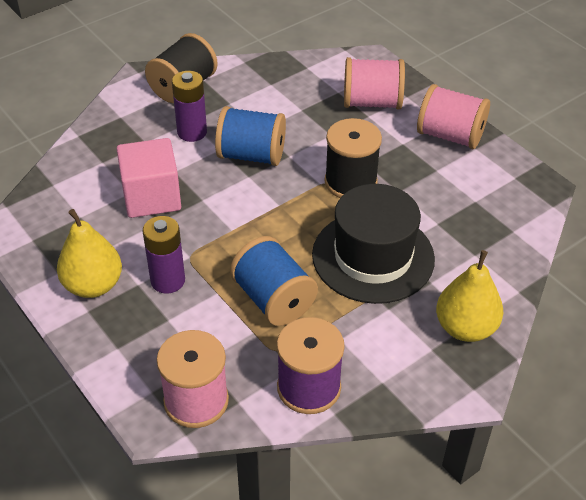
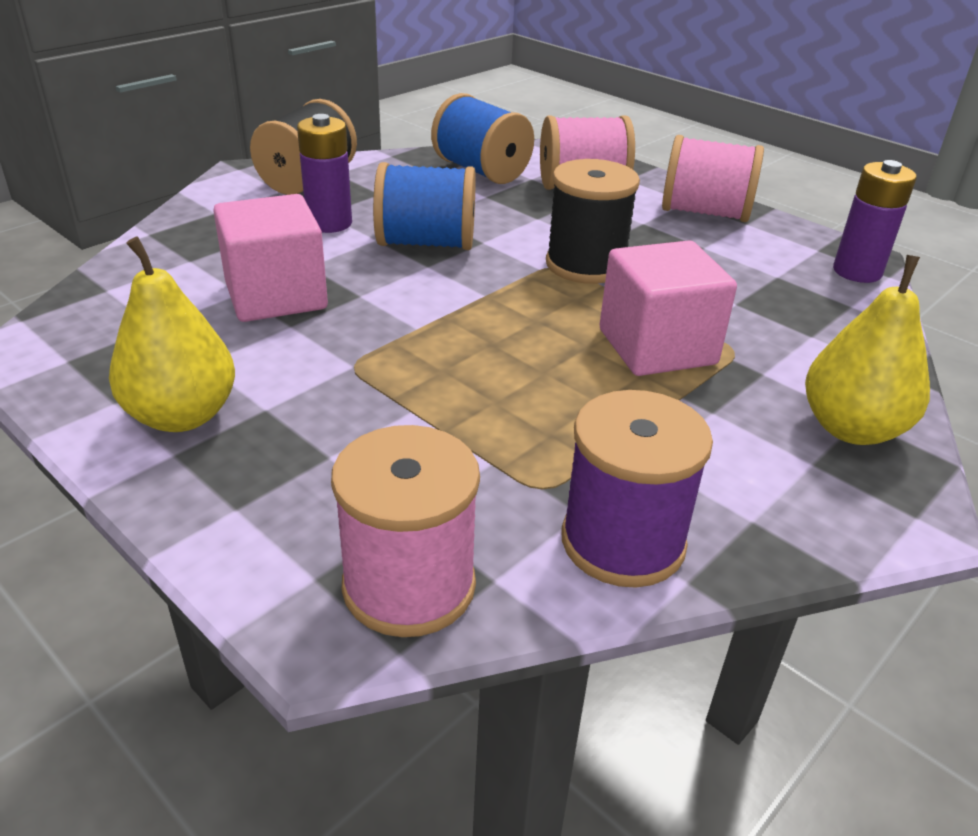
camera: 10 degrees left, 10 degrees down
purple battery [143,216,185,293] -> purple battery moved to [833,160,917,283]
blue spool [230,236,318,326] -> blue spool moved to [431,93,534,184]
black hat [312,184,435,304] -> pink cube [600,240,737,376]

